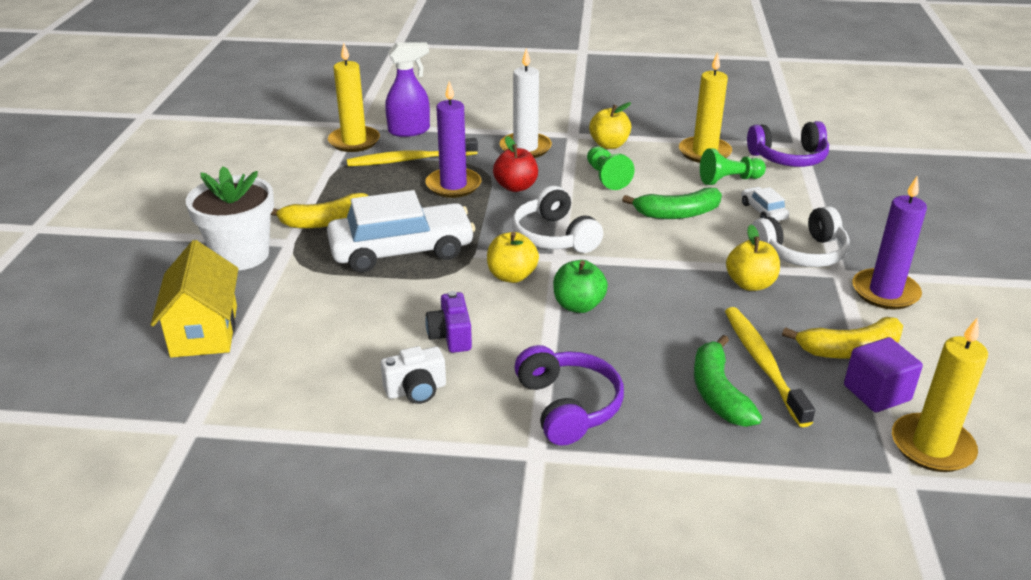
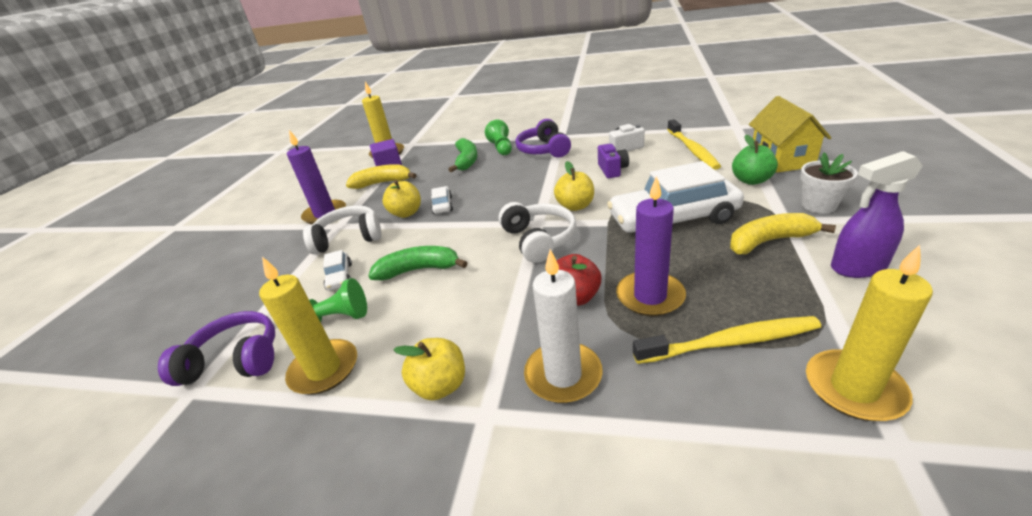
camera: 170 degrees left, 0 degrees up
white flower pot [186,166,274,270] -> white flower pot [800,152,858,213], size x0.63
purple spray bottle [385,42,430,137] -> purple spray bottle moved to [831,151,923,278]
green apple [553,260,608,313] -> green apple moved to [732,135,778,185]
green pawn [587,146,634,190] -> green pawn moved to [485,120,512,155]
yellow toothbrush [725,307,815,427] -> yellow toothbrush moved to [667,119,721,170]
none -> white car [431,186,453,214]

